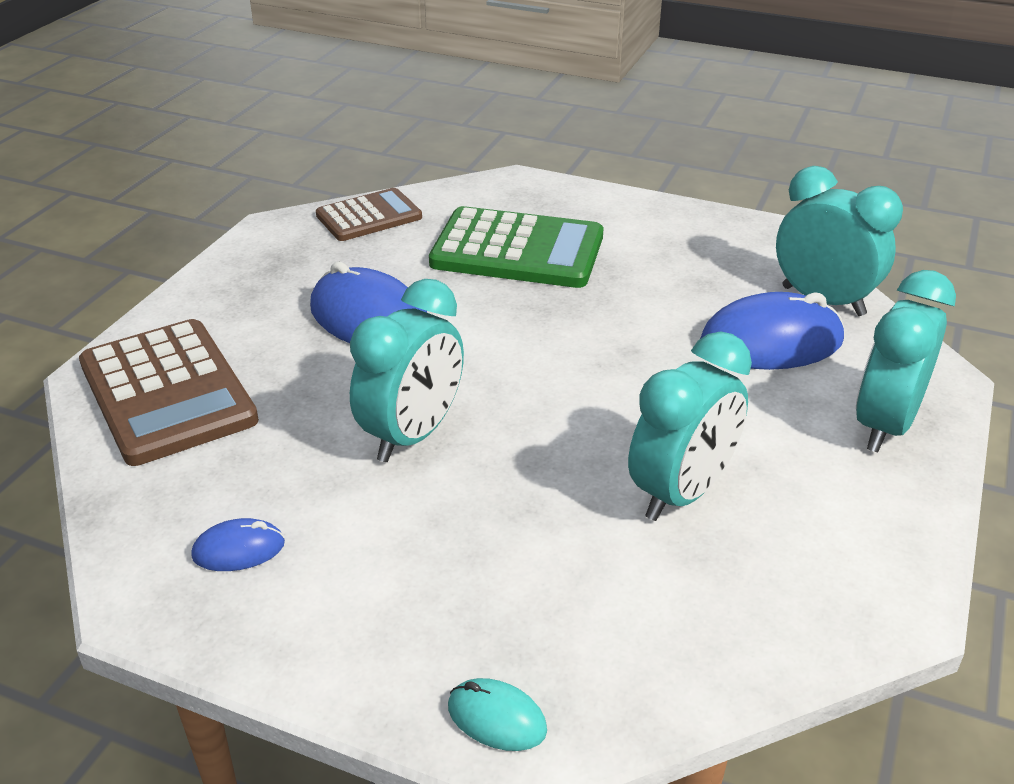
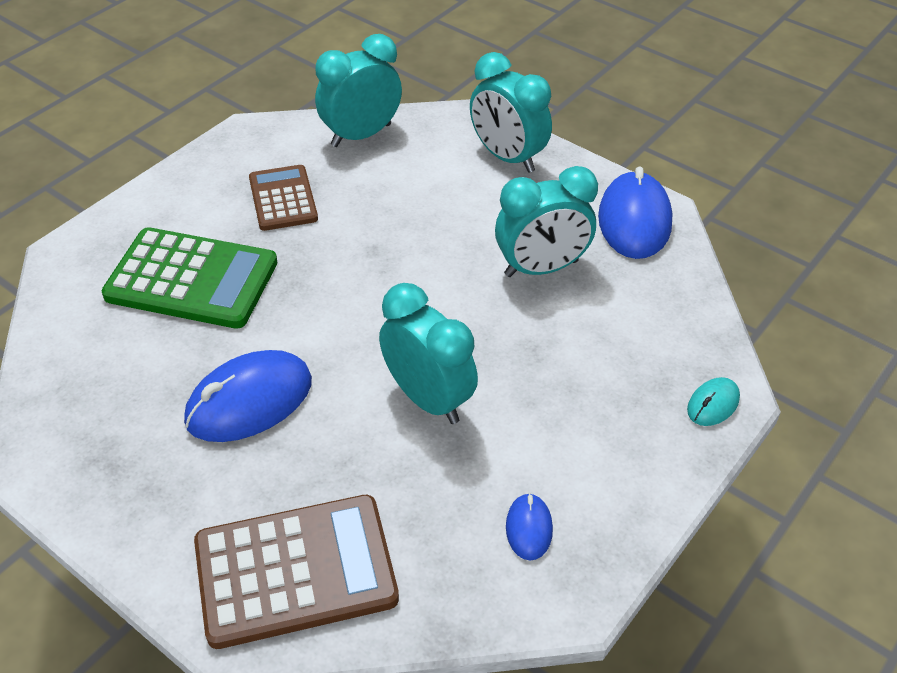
camera: 75 degrees left, 10 degrees up
brown calculator [316,188,422,241] -> brown calculator moved to [249,165,318,231]
green calculator [429,206,603,288] -> green calculator turned 75 degrees clockwise [102,227,278,329]
turquoise clock [628,332,752,521] -> turquoise clock turned 105 degrees clockwise [495,166,598,277]
blue mouse [700,292,844,370] -> blue mouse moved to [598,166,673,259]

